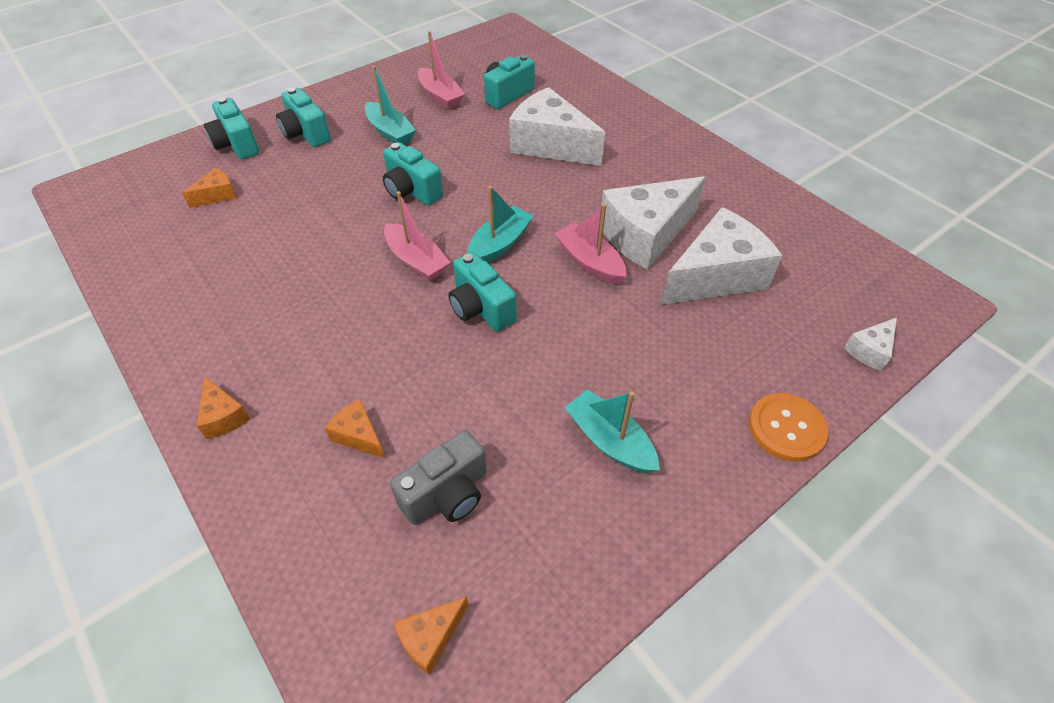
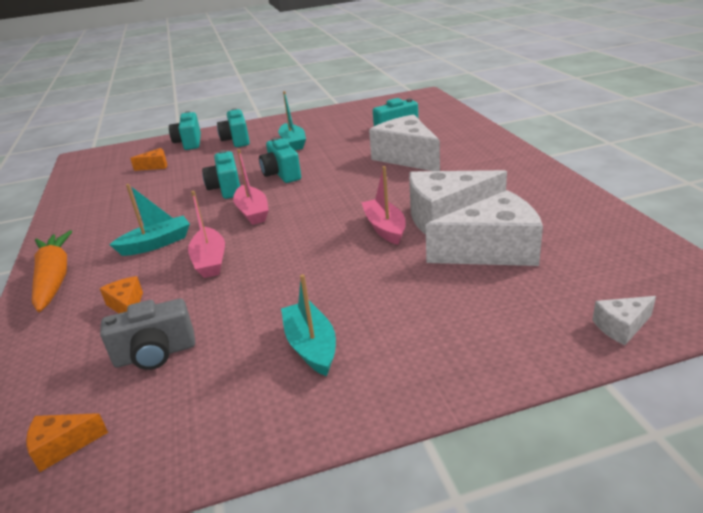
camera: 25 degrees right, 20 degrees down
orange cheese [197,376,250,439] -> orange carrot [32,230,72,312]
pink boat [418,31,465,110] -> pink boat moved to [188,191,225,278]
turquoise camera [448,252,517,331] -> turquoise camera moved to [202,150,240,199]
turquoise boat [467,186,534,263] -> turquoise boat moved to [110,184,190,256]
orange button [749,393,828,462] -> none

